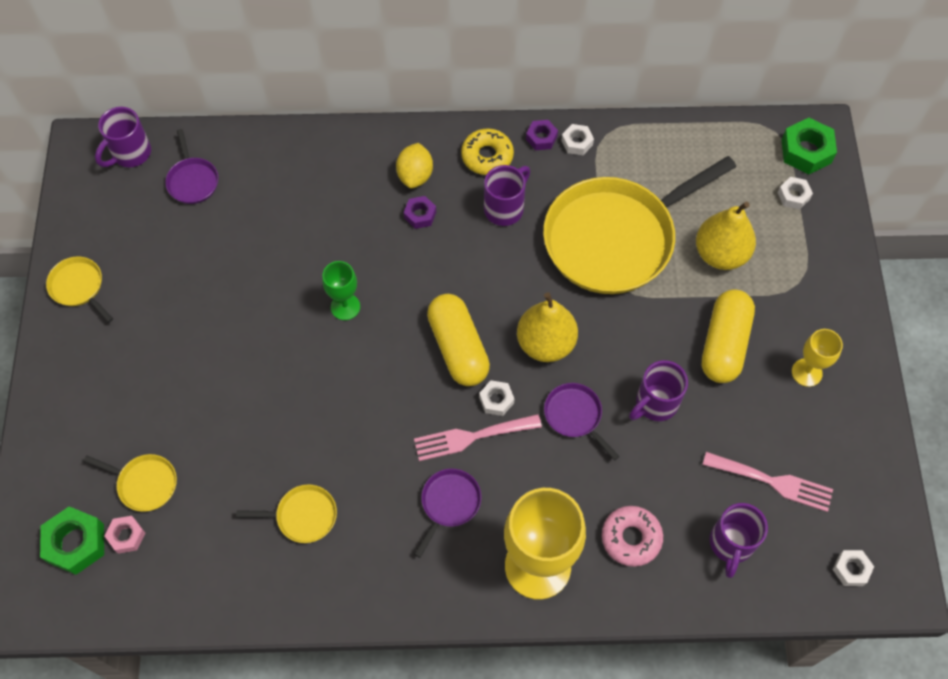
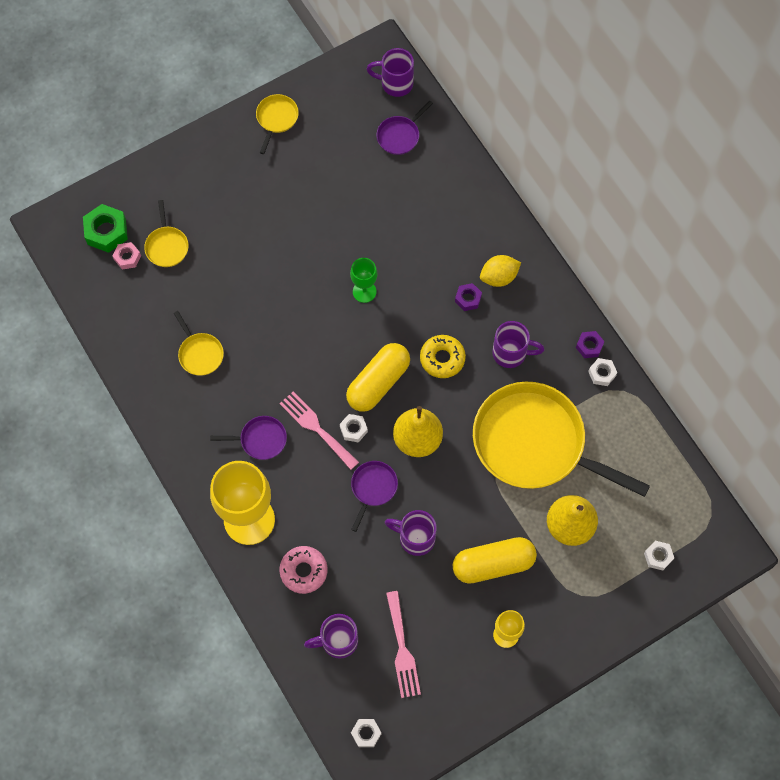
camera: 60 degrees right, 5 degrees up
yellow donut [461,128,514,175] -> yellow donut moved to [420,335,466,378]
green nut [782,118,837,174] -> none

